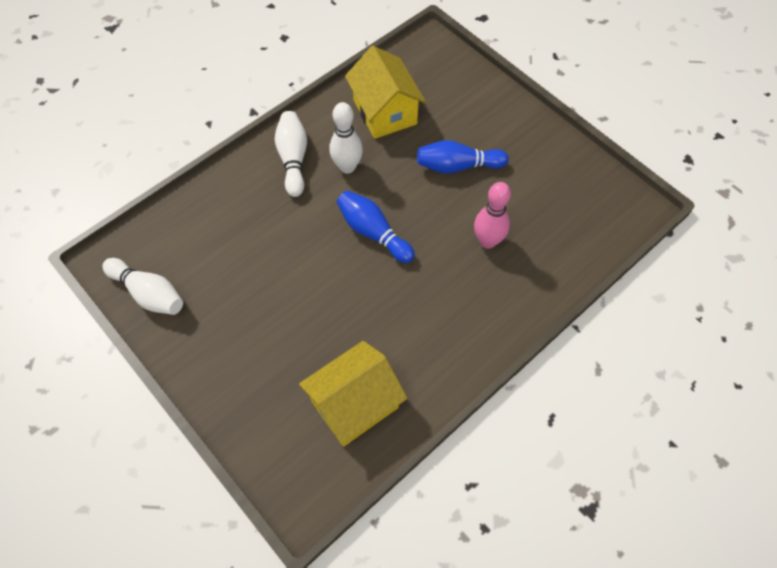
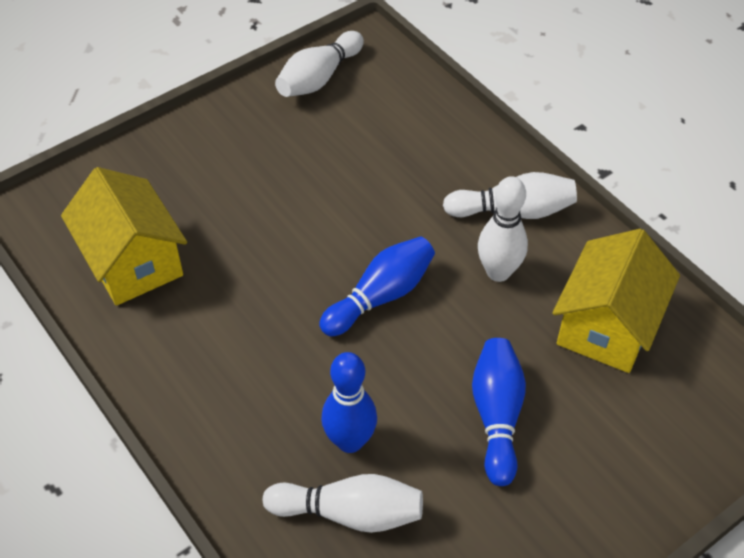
camera: 95 degrees right, 10 degrees down
yellow house [345,46,426,139] -> yellow house turned 45 degrees counterclockwise [552,229,680,373]
pink bowling pin [474,182,511,249] -> blue bowling pin [321,352,377,453]
none -> white bowling pin [263,474,423,533]

